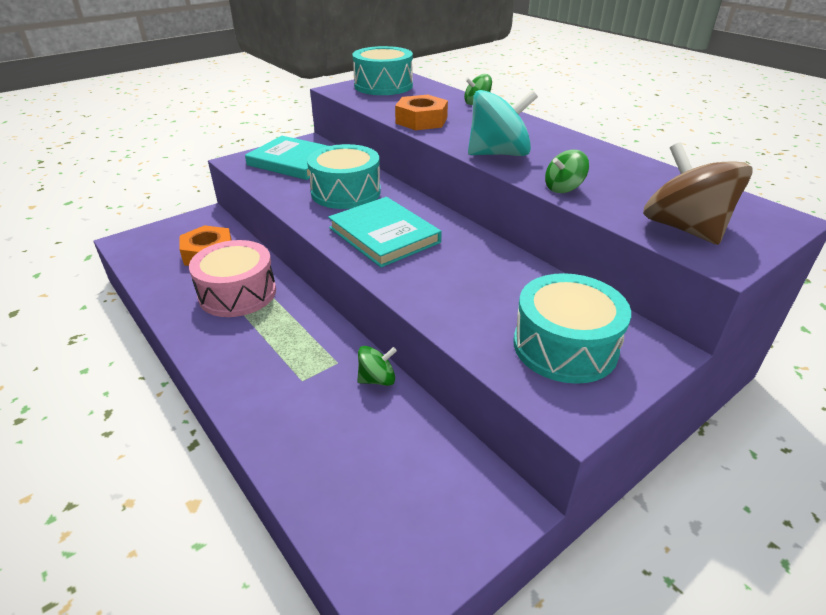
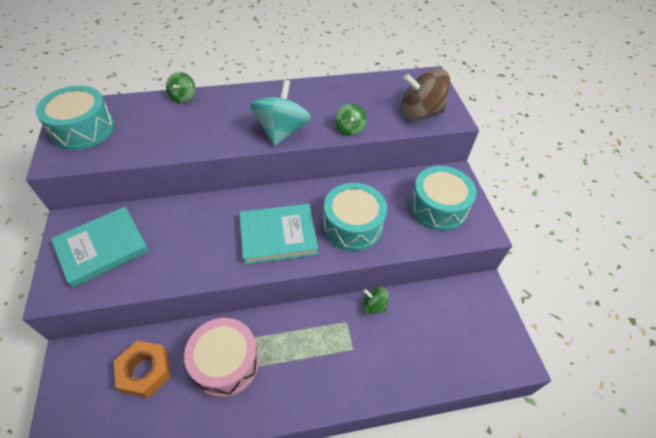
camera: 65 degrees left, 15 degrees up
turquoise drum [307,144,381,209] -> turquoise drum moved to [323,183,387,251]
green spinning top [358,346,397,386] -> green spinning top turned 75 degrees counterclockwise [362,286,389,315]
orange nut [395,95,448,130] -> none

